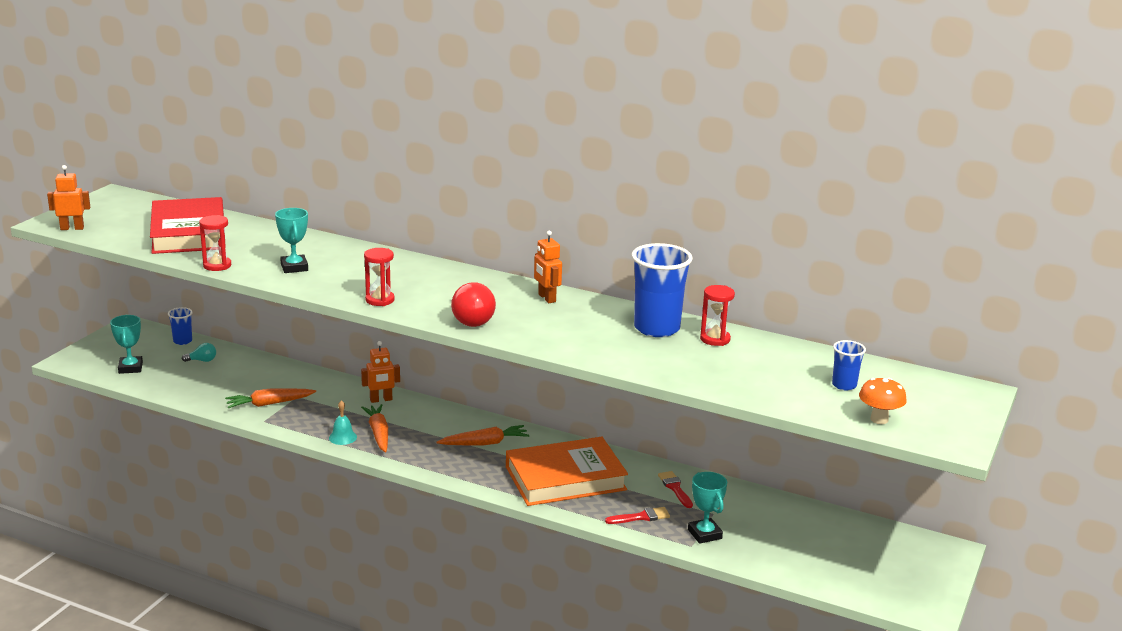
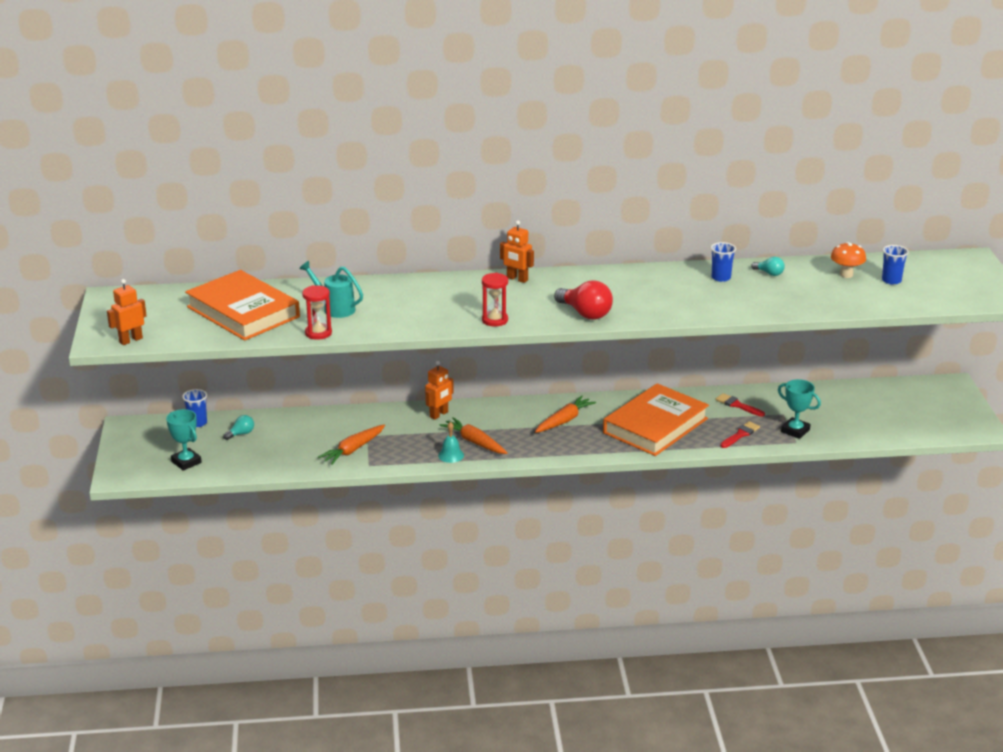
camera: 30 degrees left, 5 degrees up
red book [150,197,226,254] -> orange book [185,270,300,341]
turquoise trophy [275,208,308,273] -> none
orange robot [534,231,562,303] -> orange robot moved to [500,221,534,283]
blue cup [631,243,693,337] -> blue cup [711,242,736,282], size x0.50
red hourglass [700,285,735,346] -> turquoise light bulb [751,257,785,276]
orange mushroom [859,378,907,424] -> orange mushroom moved to [831,242,866,278]
none -> turquoise watering can [299,261,363,318]

